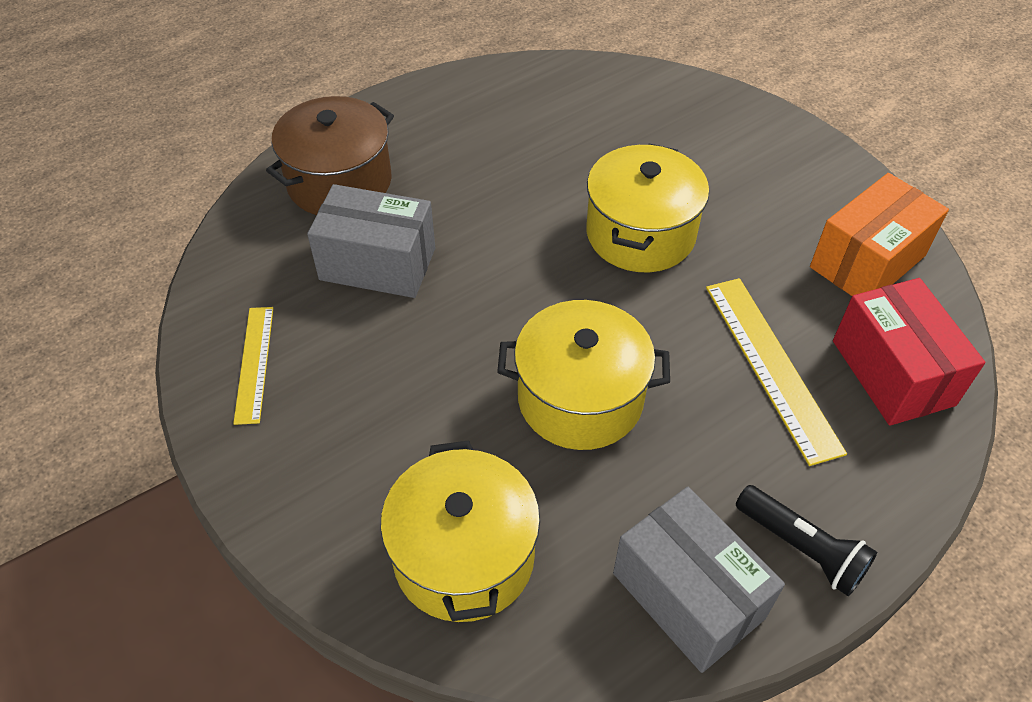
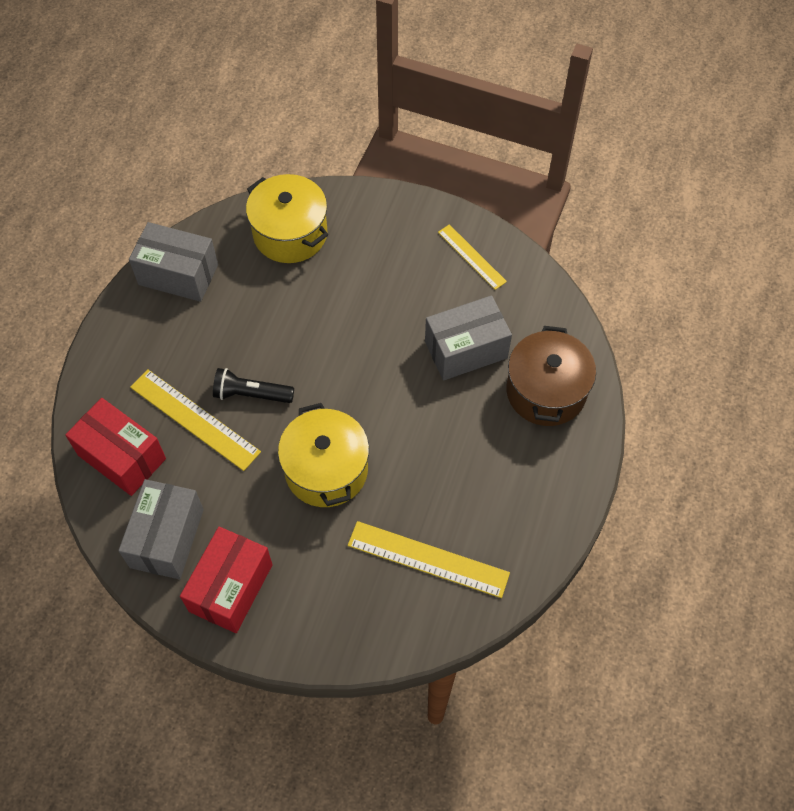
camera: 145 degrees right, 10 degrees up
yellow pot [497,300,670,450] -> none
black flashlight [736,485,877,596] -> black flashlight moved to [213,368,294,403]
orange box [810,173,949,296] -> grey box [118,479,204,579]
none -> red box [180,527,273,633]
none -> yellow ruler [348,521,510,598]

